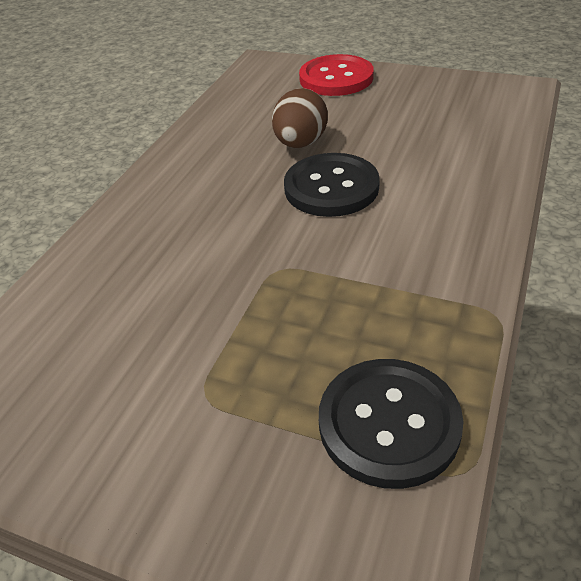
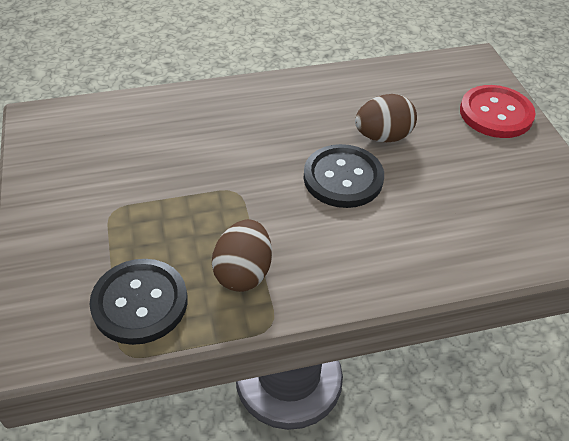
camera: 50 degrees right, 5 degrees up
none -> brown egg [212,219,272,292]

